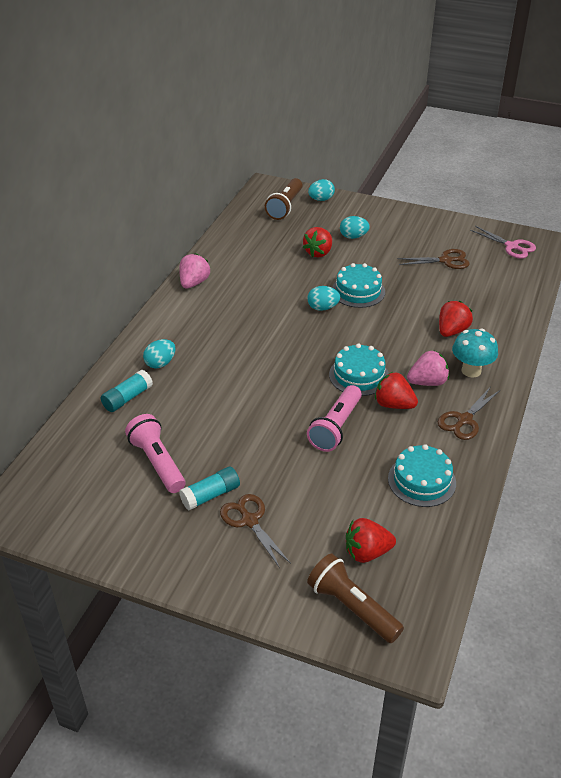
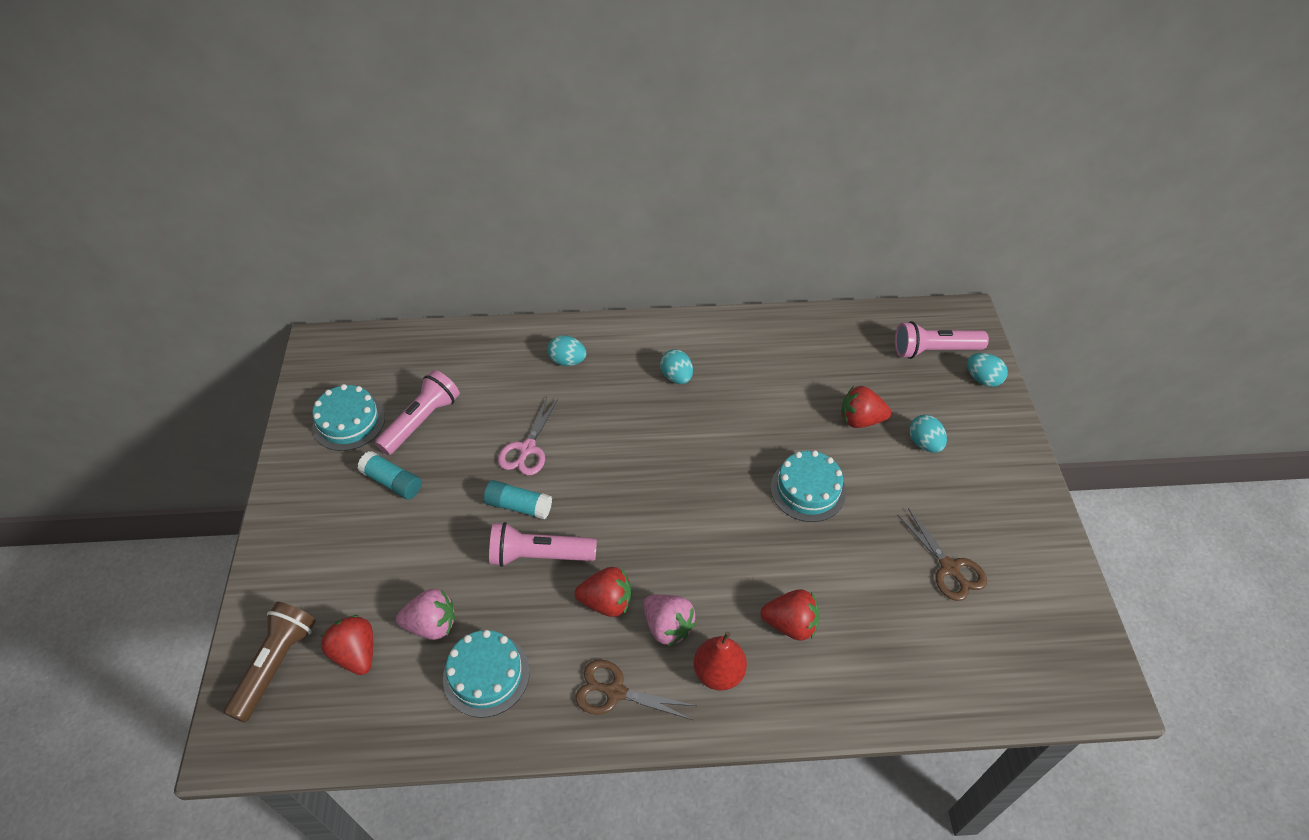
camera: 65 degrees right, 10 degrees up
turquoise glue stick [101,370,153,412] -> turquoise glue stick moved to [484,480,552,520]
pink strawberry [179,253,210,288] -> pink strawberry moved to [396,589,455,640]
brown scissors [220,494,291,568] -> none
brown flashlight [265,178,303,220] -> pink flashlight [895,321,989,359]
turquoise egg [307,286,340,311] -> turquoise egg moved to [660,349,693,384]
turquoise cake [329,343,389,396] -> turquoise cake moved to [312,384,385,451]
red strawberry [375,372,418,409] -> red strawberry turned 90 degrees clockwise [575,567,631,617]
turquoise mushroom [452,328,498,378] -> red pear [694,631,747,691]
pink scissors [470,226,536,258] -> pink scissors moved to [498,397,558,476]

